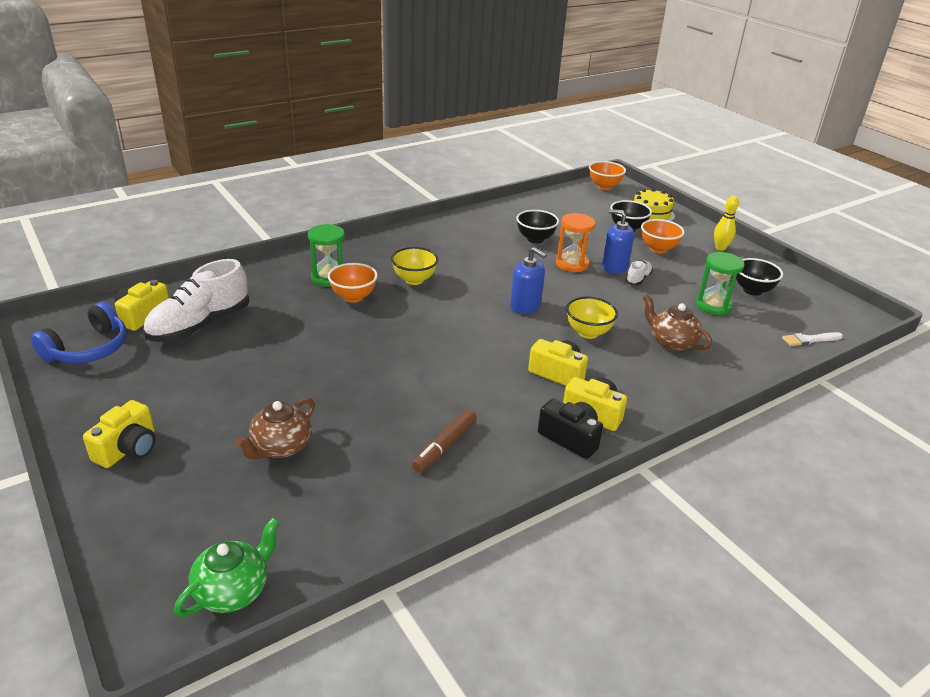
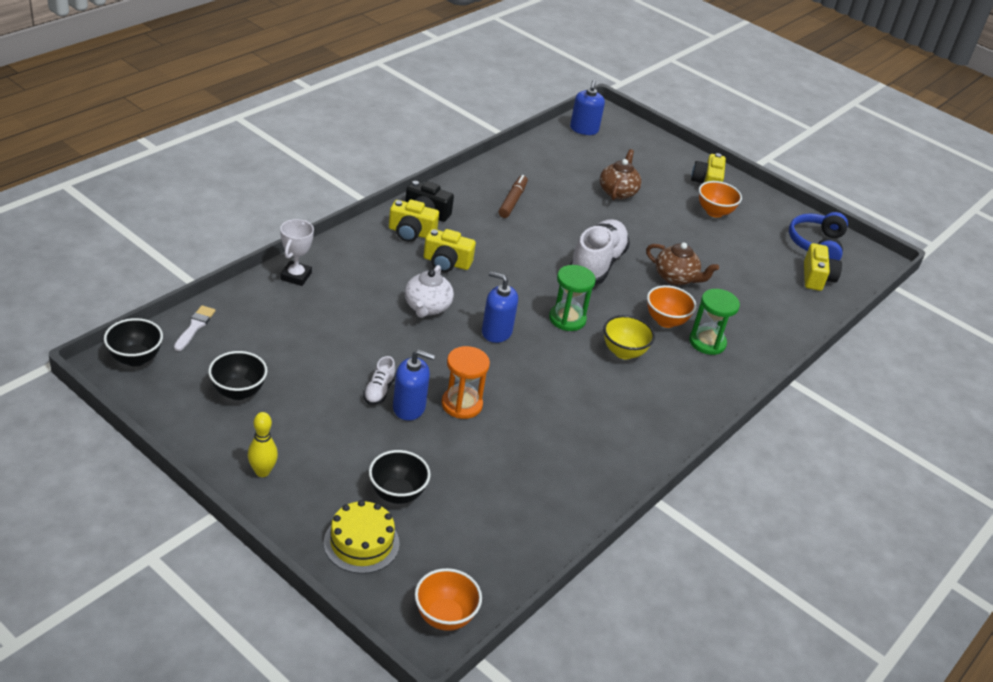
camera: 160 degrees right, 5 degrees up
white shoe [143,259,249,342] -> white shoe moved to [570,219,630,285]
green teapot [174,517,280,617] -> blue soap dispenser [570,80,605,135]
black bowl [516,210,559,243] -> black bowl moved to [104,318,163,366]
yellow bowl [566,297,618,339] -> white teapot [405,265,454,318]
orange bowl [641,219,685,253] -> orange bowl moved to [699,181,742,218]
brown teapot [643,294,712,351] -> brown teapot moved to [646,242,719,285]
green hourglass [696,252,745,315] -> green hourglass moved to [549,265,596,331]
white brush [782,332,843,346] -> white brush turned 45 degrees counterclockwise [174,305,216,351]
none -> white trophy [280,219,314,286]

